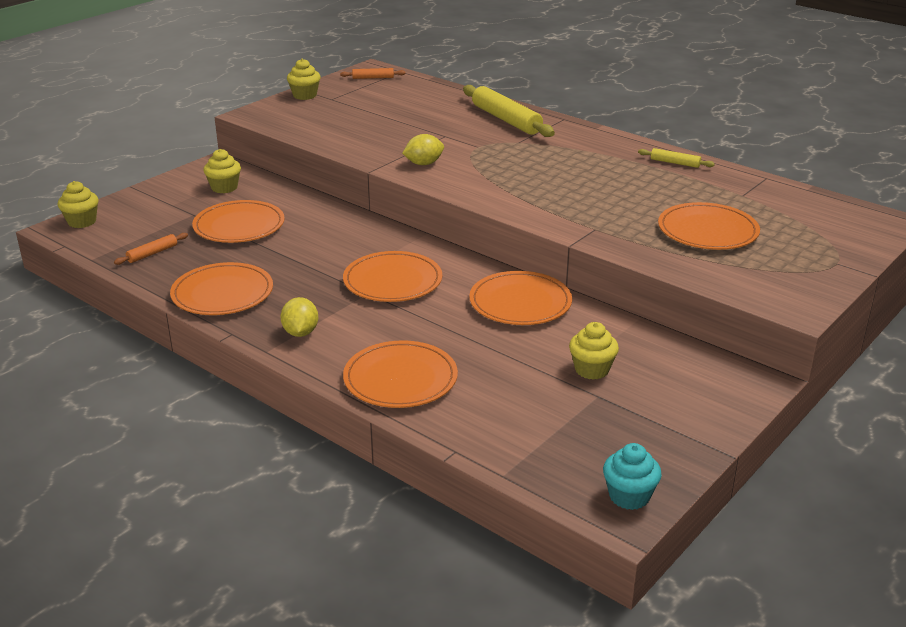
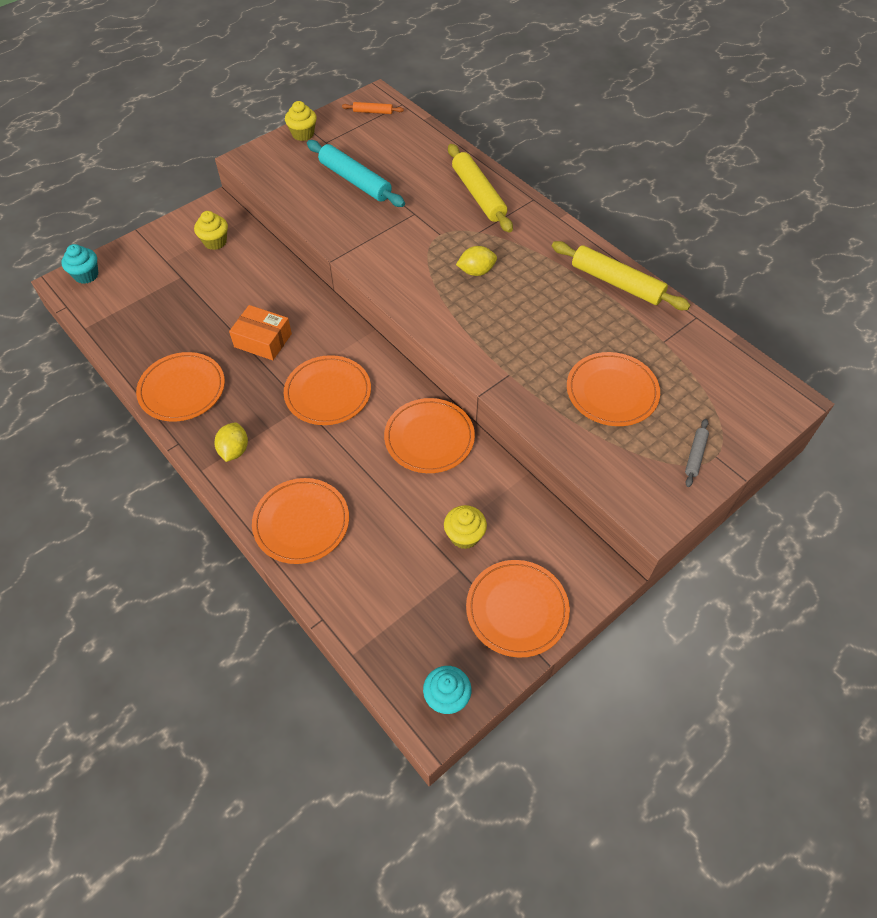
camera: 10 degrees right, 25 degrees up
yellow cupcake [58,181,99,228] -> turquoise cupcake [62,244,98,284]
orange rolling pin [114,233,188,265] -> none
orange plate [192,200,285,243] -> orange plate moved to [466,560,570,658]
yellow lemon [402,134,444,165] -> yellow lemon moved to [456,246,497,276]
yellow rolling pin [638,148,715,168] -> yellow rolling pin [552,241,690,310], size x2.06
none -> orange box [229,305,292,360]
none -> turquoise rolling pin [307,140,405,207]
none -> grey rolling pin [685,419,709,487]

